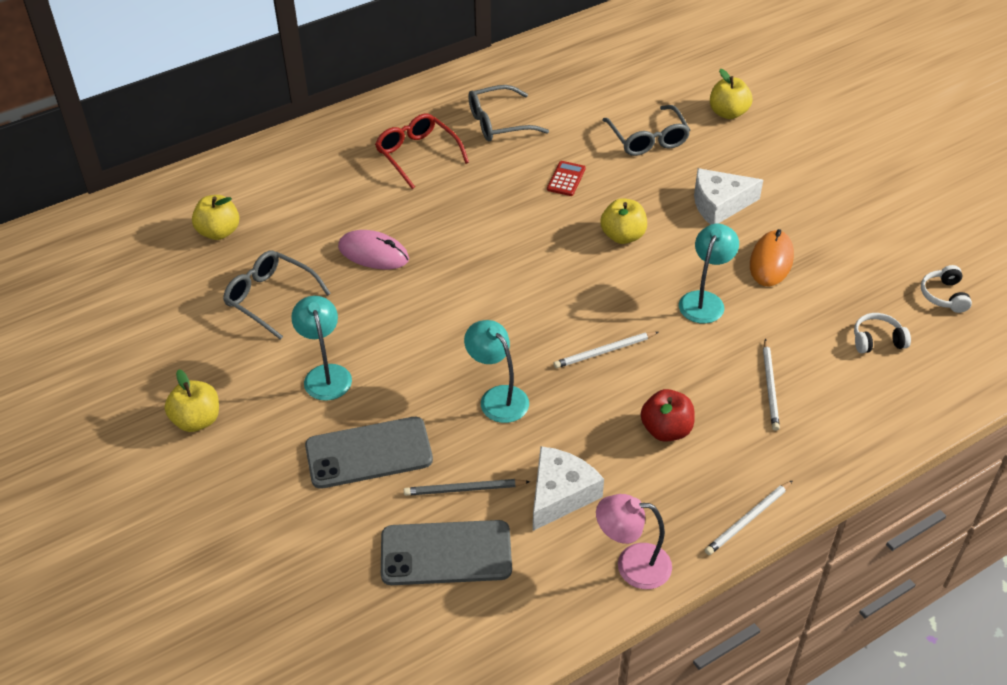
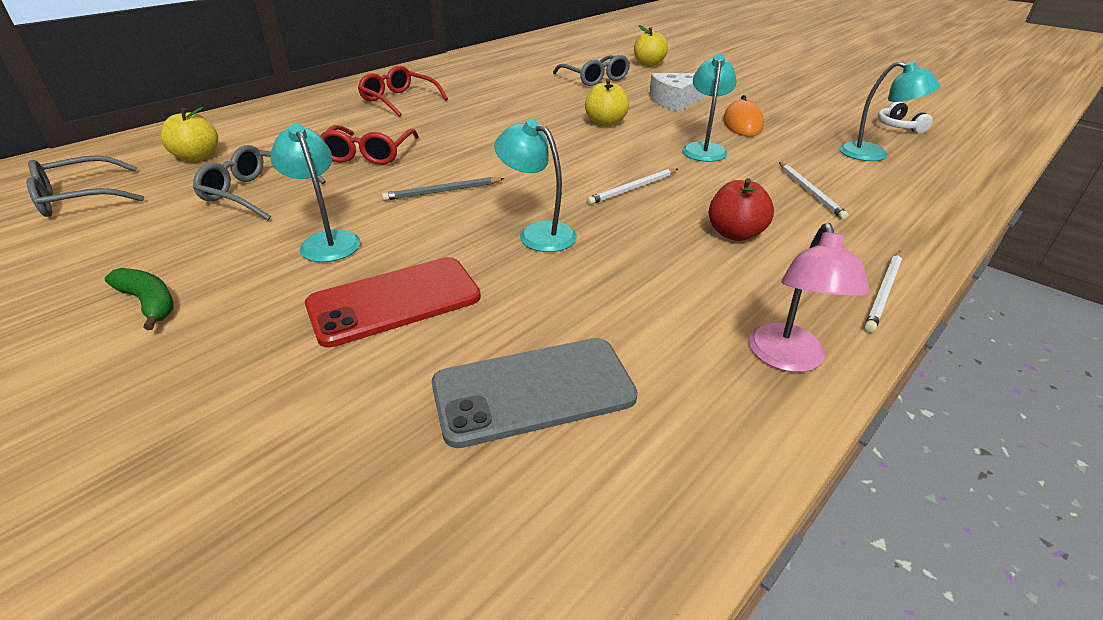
camera: 15 degrees left, 10 degrees down
yellow apple [164,369,219,432] -> green banana [104,268,174,330]
grey phone [305,417,433,489] -> red phone [305,257,481,348]
pink mouse [338,230,409,269] -> red glasses [320,125,419,165]
grey pencil [404,479,530,496] -> grey pencil moved to [382,177,505,201]
grey glasses [468,85,549,141] -> grey glasses moved to [26,155,144,217]
white cheese [533,446,604,531] -> none
red calculator [547,161,586,196] -> none
pink lamp [596,494,672,589] -> pink lamp turned 75 degrees counterclockwise [749,223,870,372]
white headphones [854,313,911,353] -> turquoise lamp [840,61,940,161]

